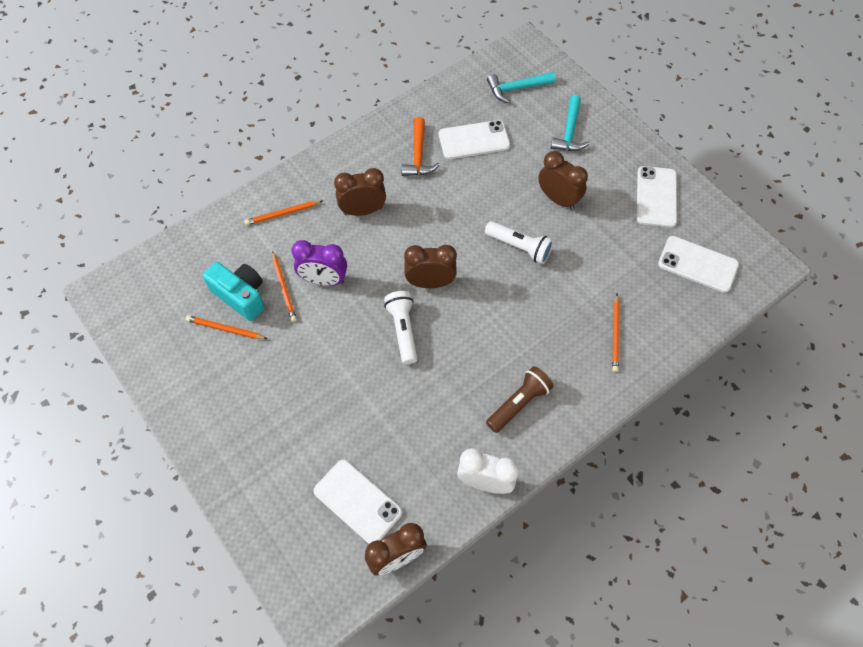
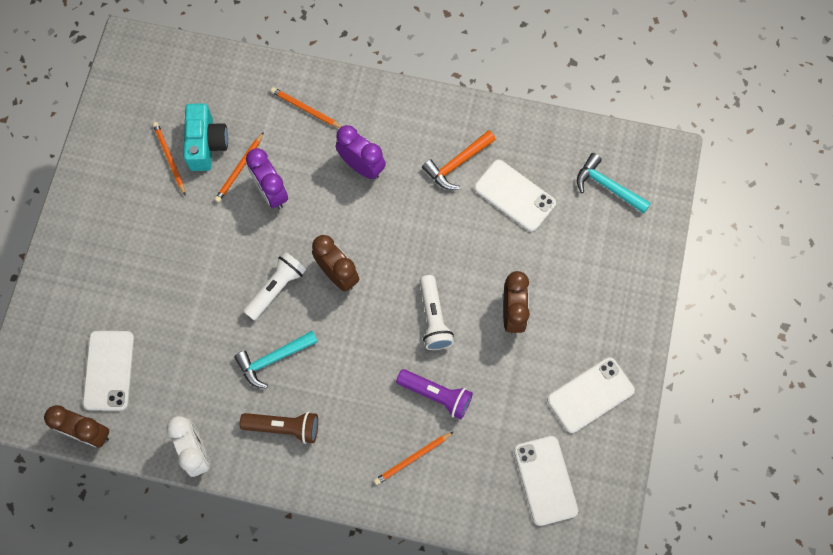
camera: 50 degrees right, 10 degrees up
brown clock [334,168,386,216] -> purple clock [336,125,386,179]
turquoise hammer [551,95,589,151] -> turquoise hammer moved to [234,331,318,389]
none -> purple flashlight [396,369,473,419]

